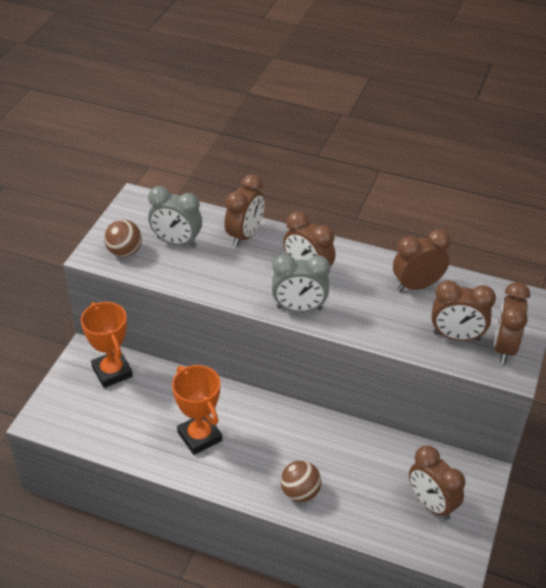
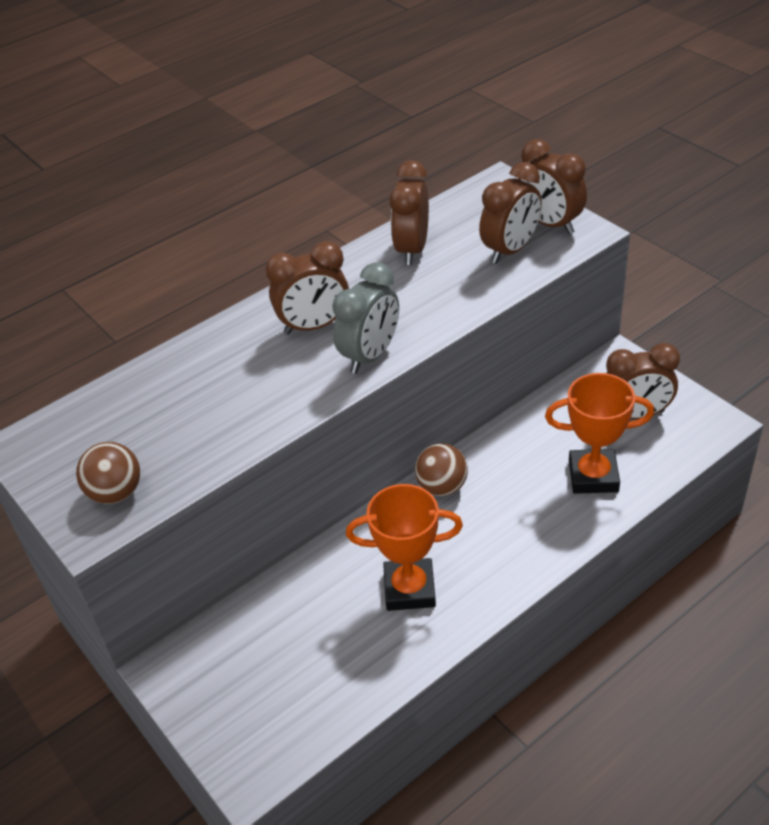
camera: 55 degrees left, 0 degrees up
orange trophy [81,302,133,388] -> orange trophy moved to [545,373,654,494]
grey clock [148,186,202,247] -> none
brown clock [224,174,265,247] -> none
brown ball [280,460,321,502] -> brown ball moved to [415,443,468,496]

